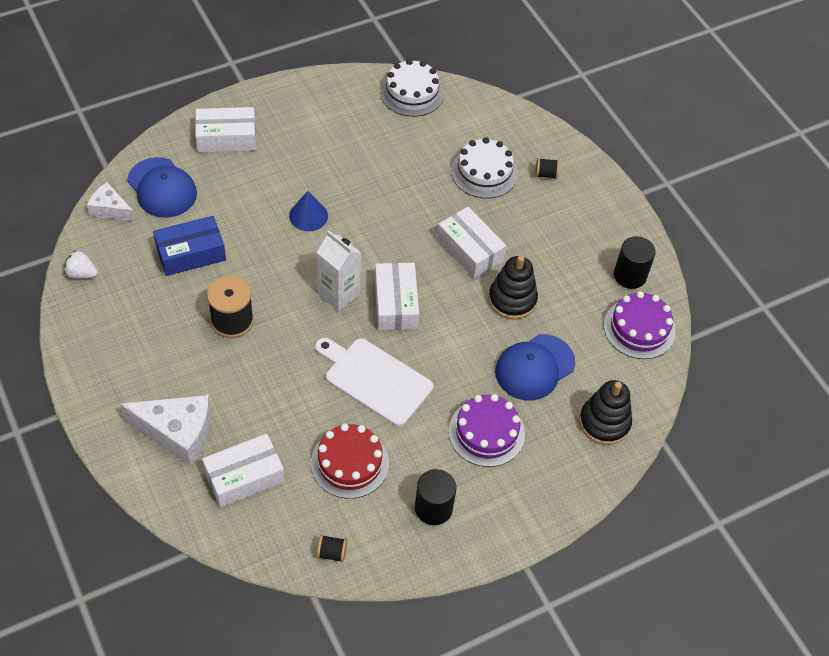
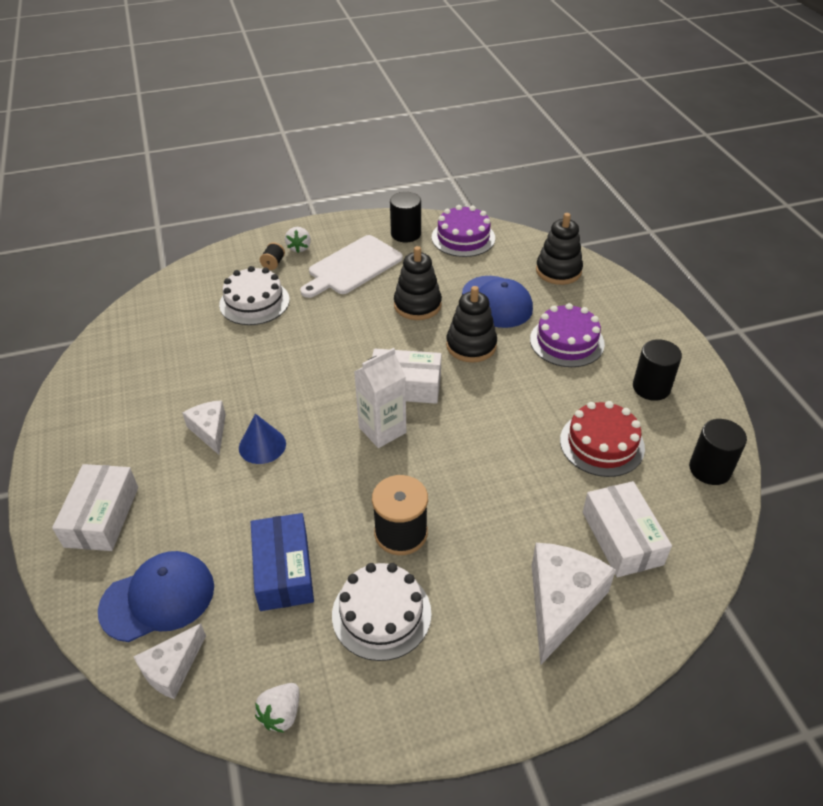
camera: 75 degrees left, 10 degrees down
white cutting board [315,338,433,427] -> white cutting board moved to [300,235,403,298]
black spool [317,535,347,562] -> black cylinder [689,419,747,485]
white cake [380,59,444,117] -> white cake moved to [332,563,432,661]
white box [437,207,506,279] -> none
none -> white cheese [182,400,226,455]
none -> white strawberry [285,227,311,253]
none -> black stacking toy [446,286,497,363]

